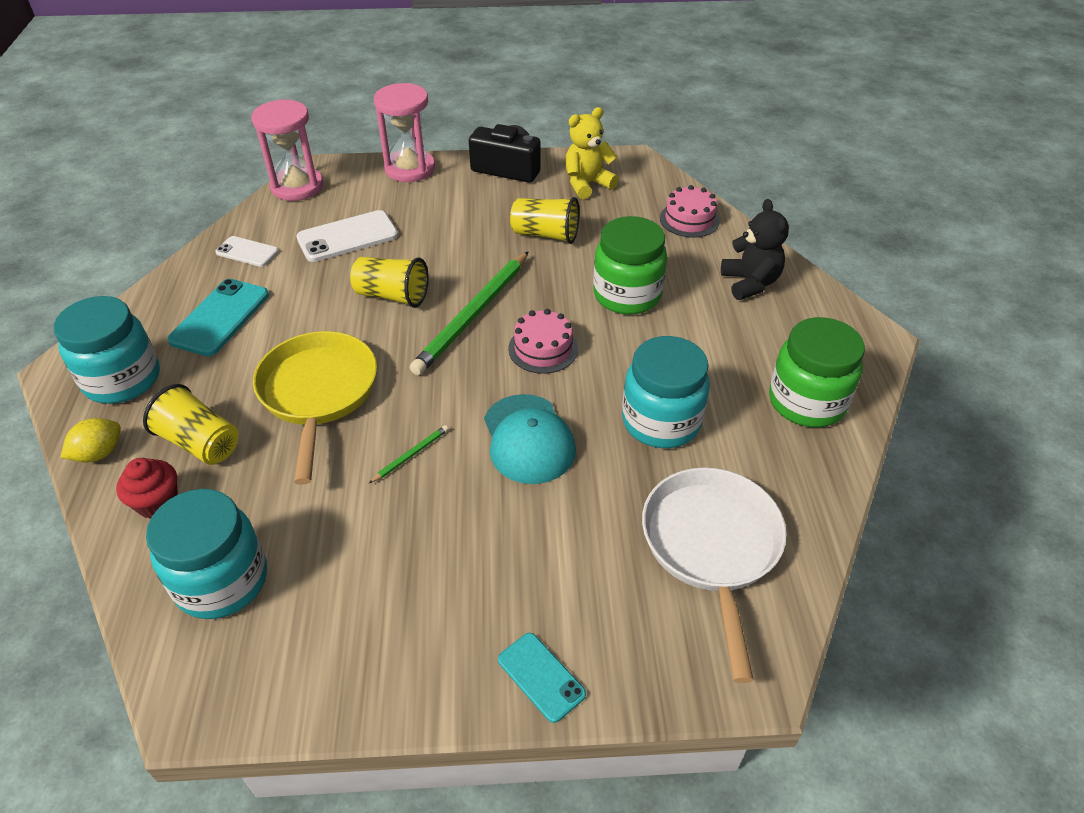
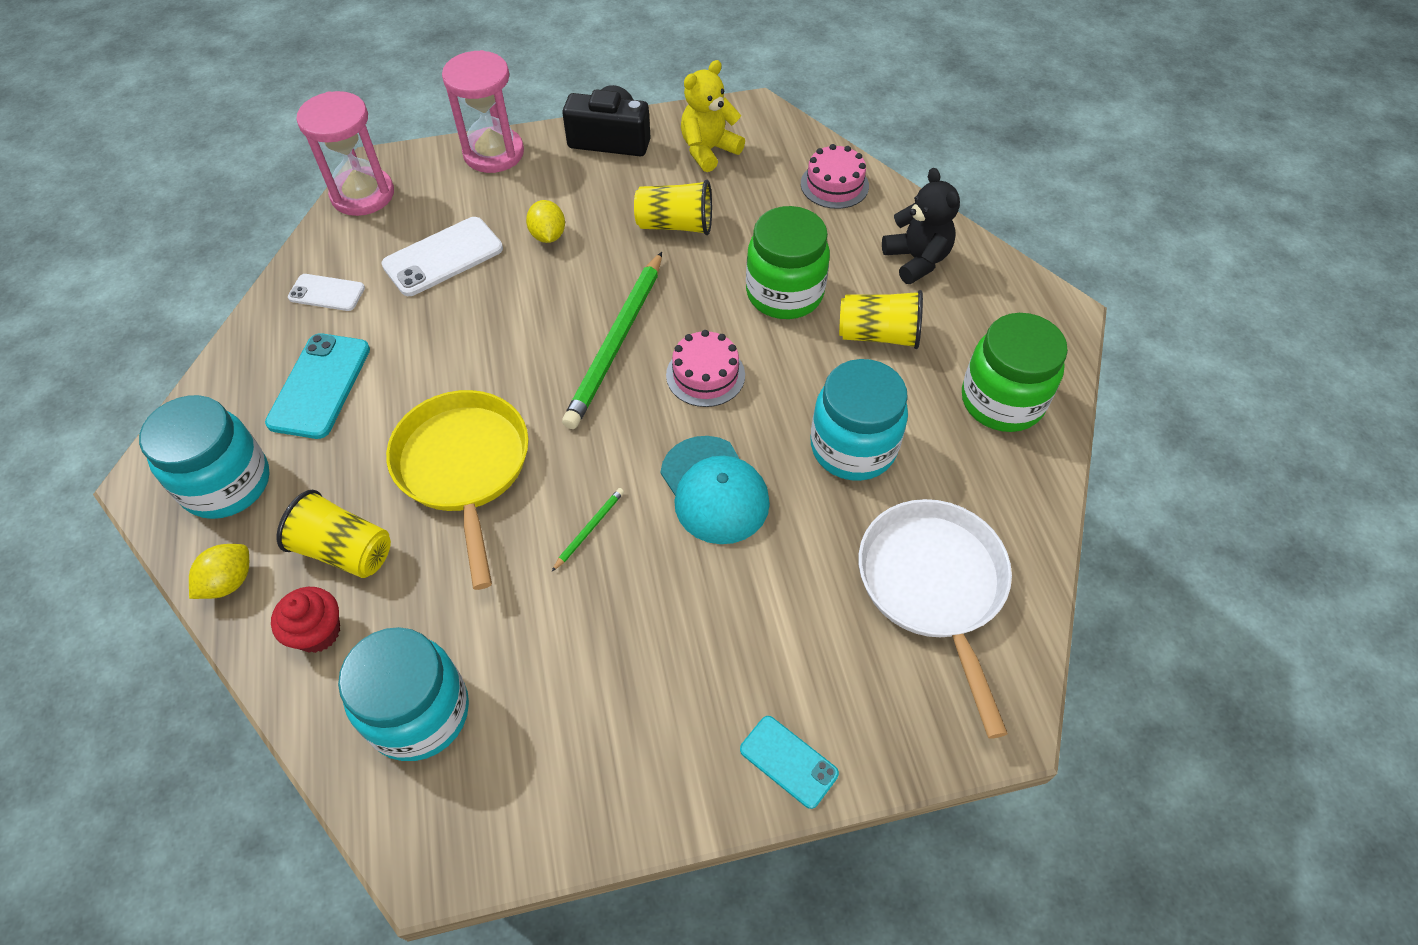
camera: 10 degrees left, 10 degrees up
yellow cup [350,257,429,308] -> yellow cup moved to [839,290,923,349]
none -> yellow lemon [526,200,565,243]

